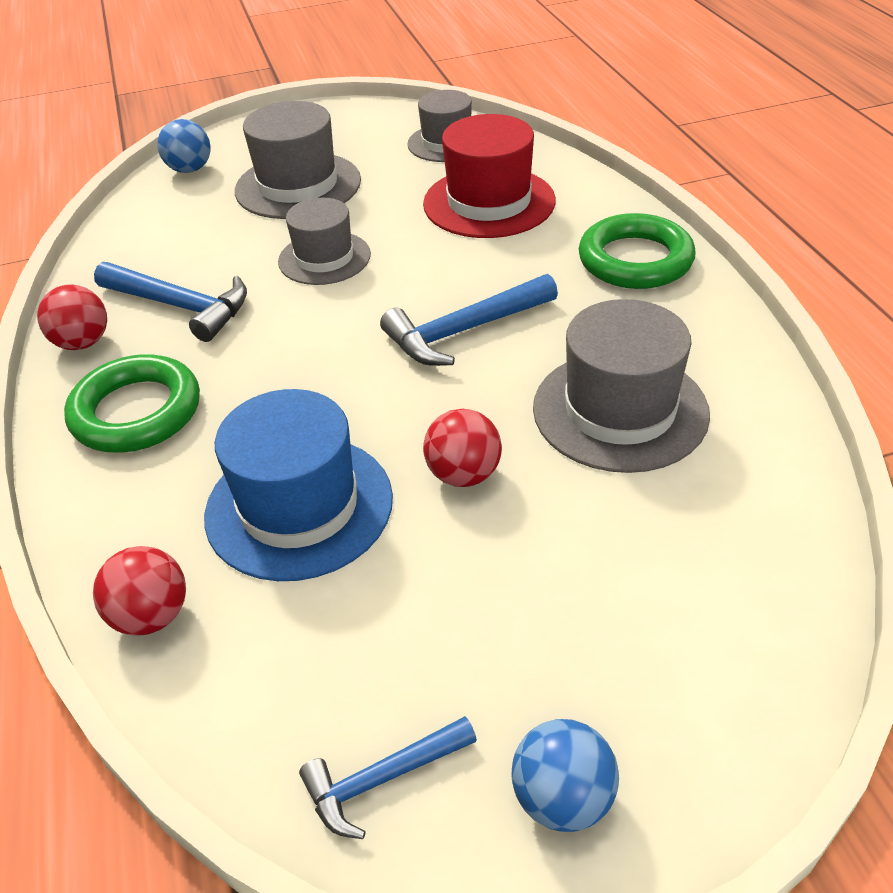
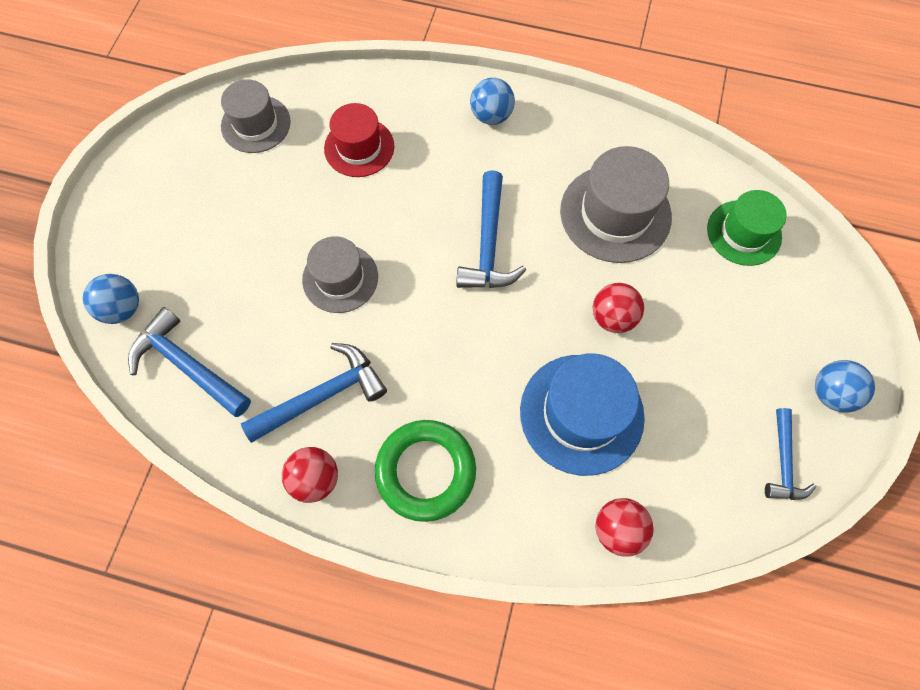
camera: 60 degrees left, 25 degrees up
grey hat [235,101,361,219] -> none
red hat [423,114,556,238] -> red hat [324,103,394,177], size x0.66
green ring [579,213,696,289] -> blue ball [470,78,515,125]
none -> blue hammer [128,307,251,417]
none -> green hat [707,190,787,266]

